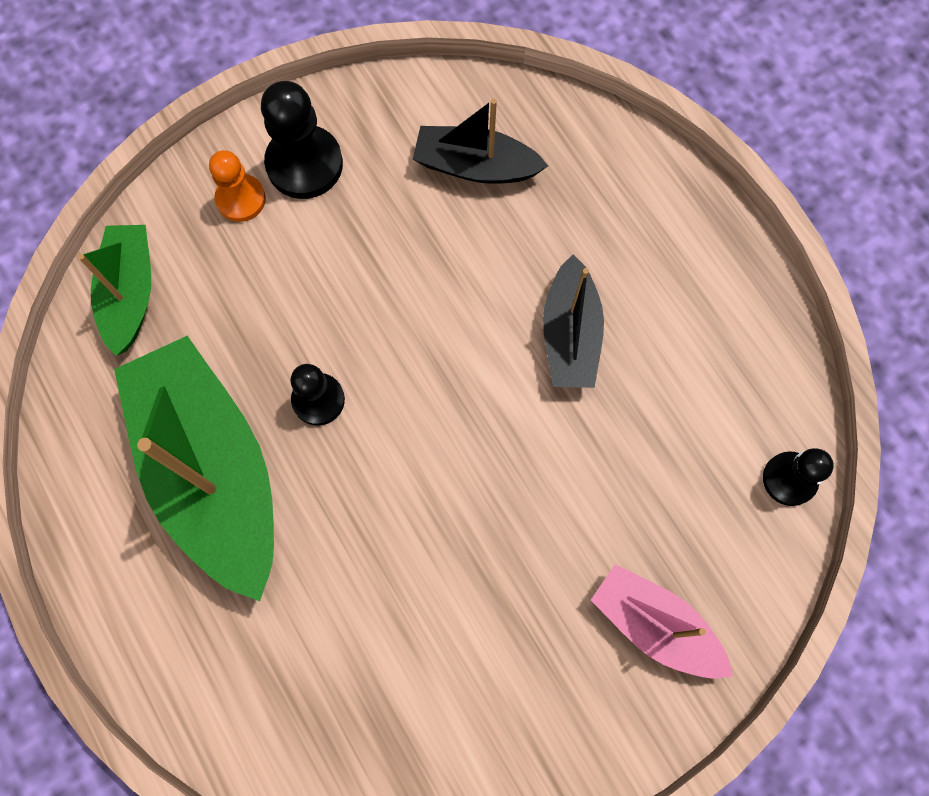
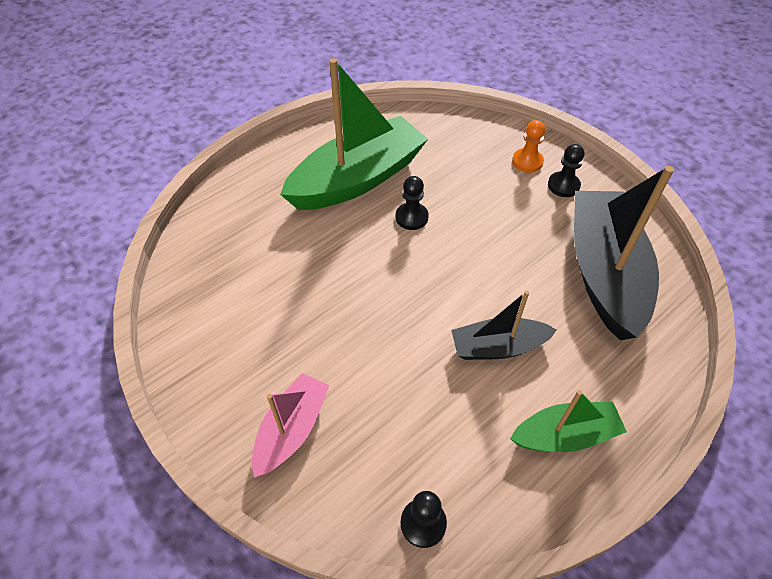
camera: 80 degrees right, 20 degrees down
green boat [78,225,151,356] -> green boat moved to [510,390,627,452]
black pawn [261,81,343,199] -> black pawn [548,144,584,197], size x0.64
black boat [413,99,548,184] -> black boat [574,166,674,340], size x1.86

